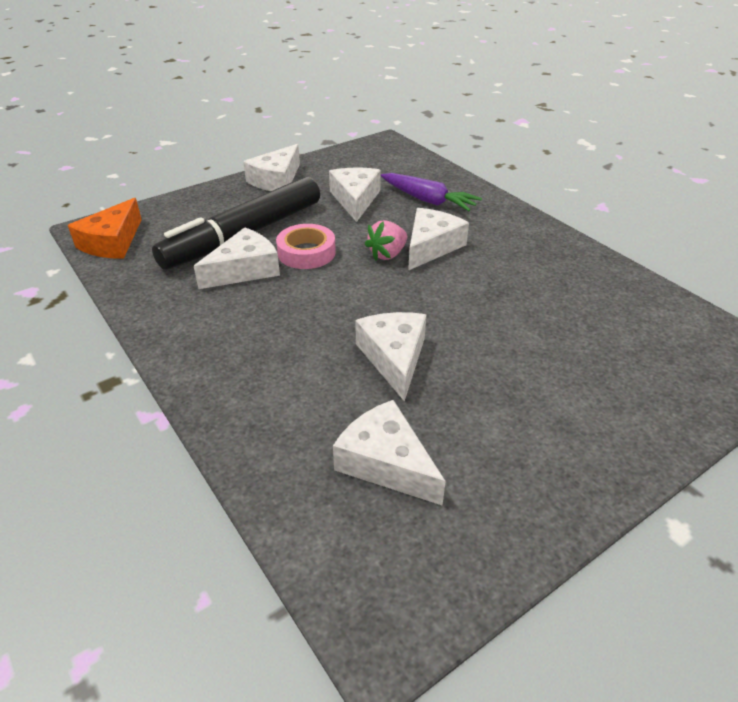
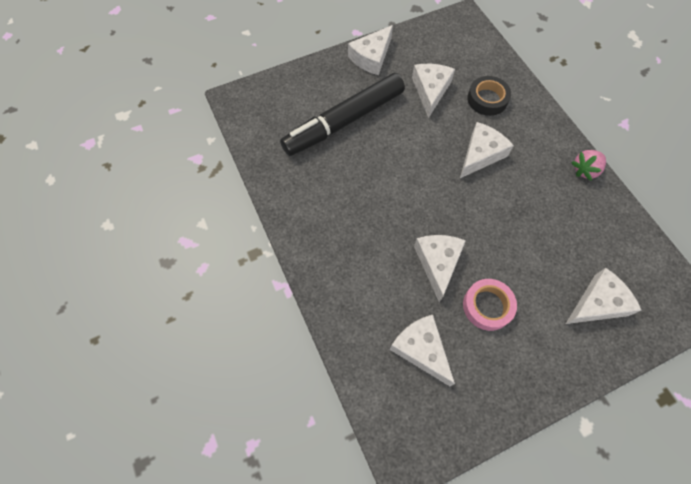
camera: 10 degrees right, 25 degrees up
orange cheese [68,198,142,259] -> none
white cheese [194,227,280,289] -> white cheese moved to [566,268,641,324]
pink tape [276,224,336,269] -> pink tape moved to [463,279,517,331]
pink strawberry [365,220,407,261] -> pink strawberry moved to [571,150,606,181]
purple carrot [381,173,482,211] -> black tape [467,76,511,116]

